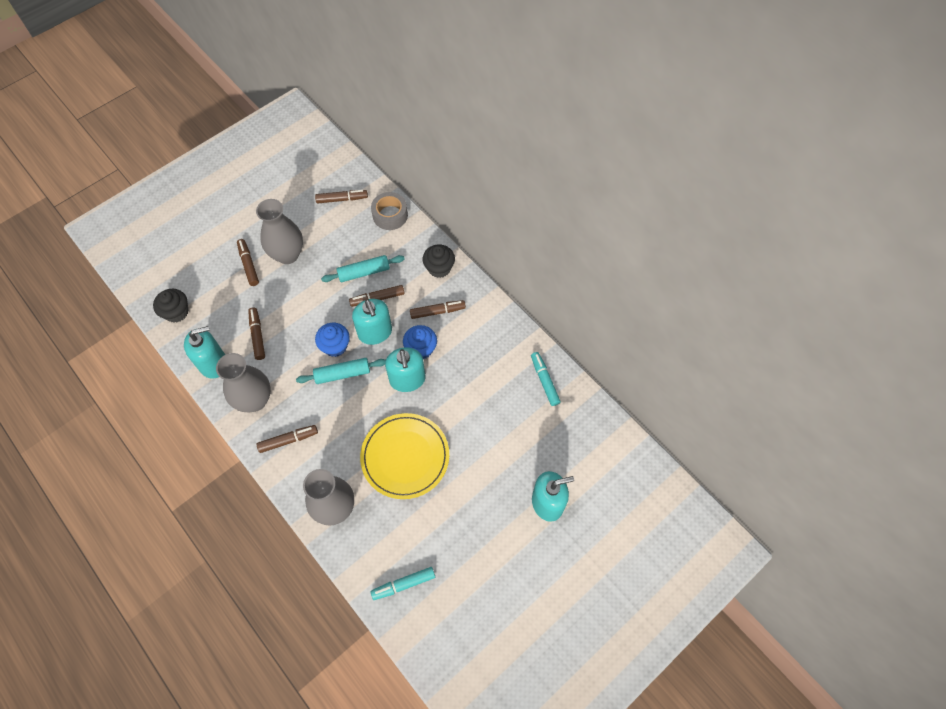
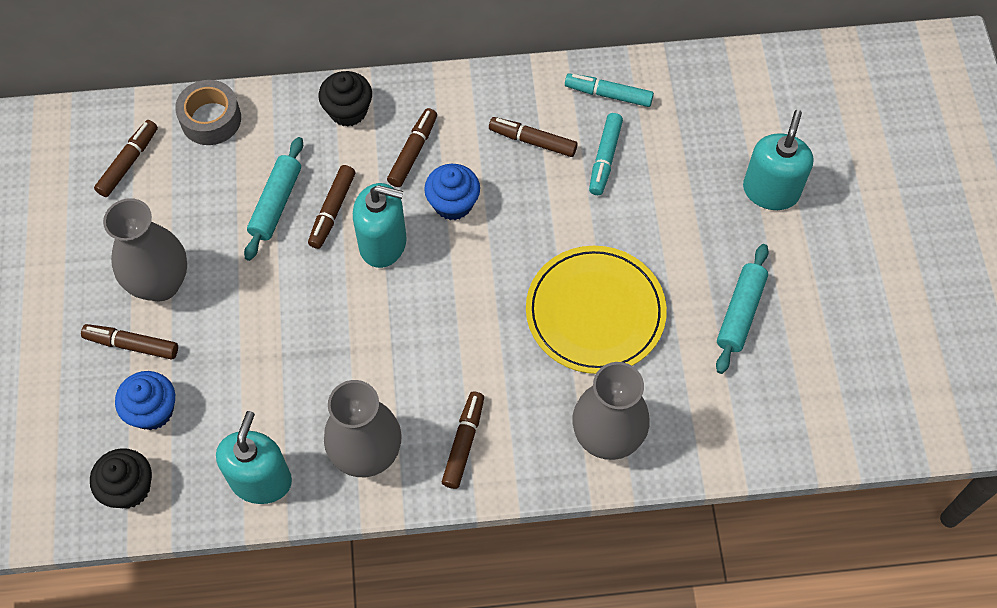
camera: 55 degrees left, 0 degrees up
brown marker [248,307,265,360] -> brown marker moved to [489,117,578,157]
turquoise rolling pin [296,358,386,384] -> turquoise rolling pin moved to [716,244,769,374]
blue cupcake [315,323,350,357] -> blue cupcake moved to [115,371,175,430]
turquoise marker [371,567,435,600] -> turquoise marker moved to [589,113,623,195]
turquoise soap dispenser [385,347,426,392] -> none

